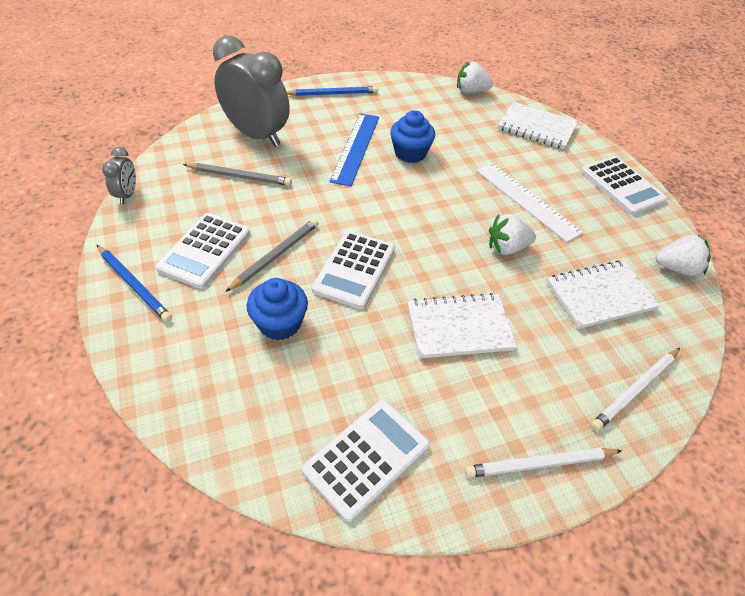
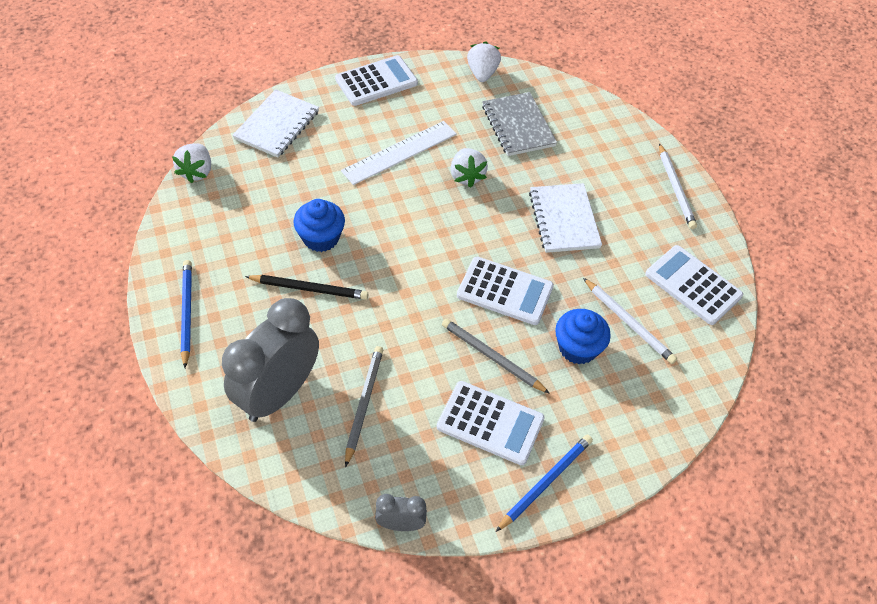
camera: 90 degrees left, 5 degrees up
blue ruler [329,113,379,186] -> black pencil [245,275,368,300]
white notebook [547,260,661,329] -> grey notebook [482,92,557,156]
white pencil [591,348,680,431] -> white pencil moved to [583,278,677,364]

